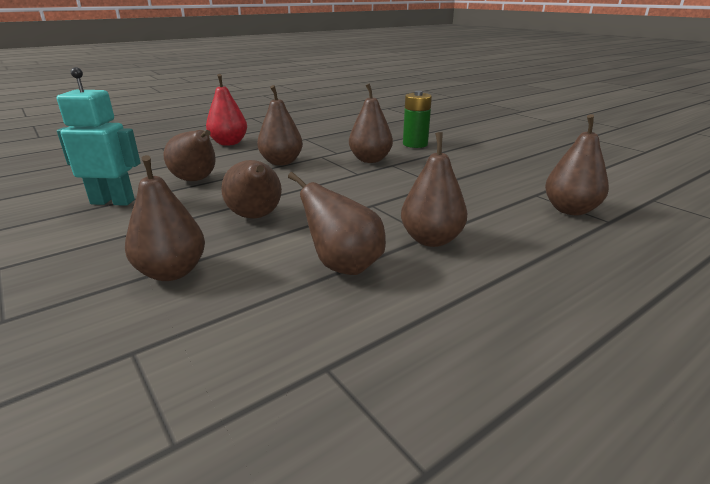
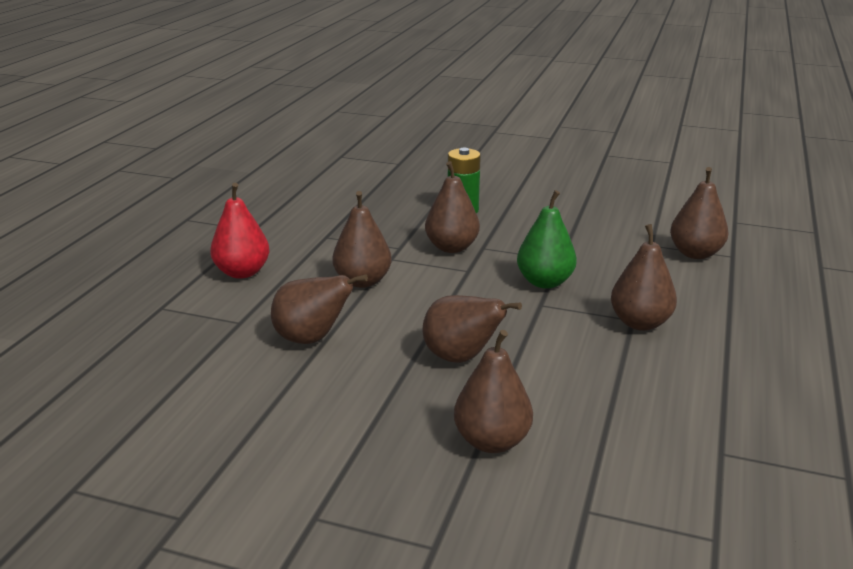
camera: 35 degrees left, 0 degrees up
turquoise robot [57,67,141,206] -> none
brown pear [288,172,386,275] -> none
none -> green pear [517,190,577,289]

